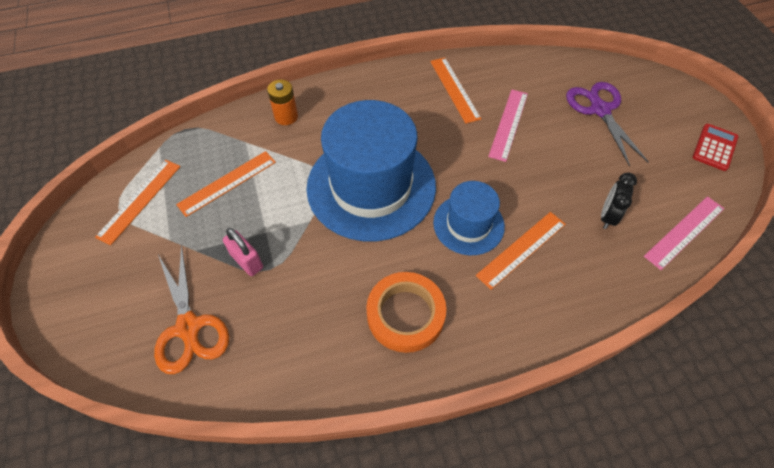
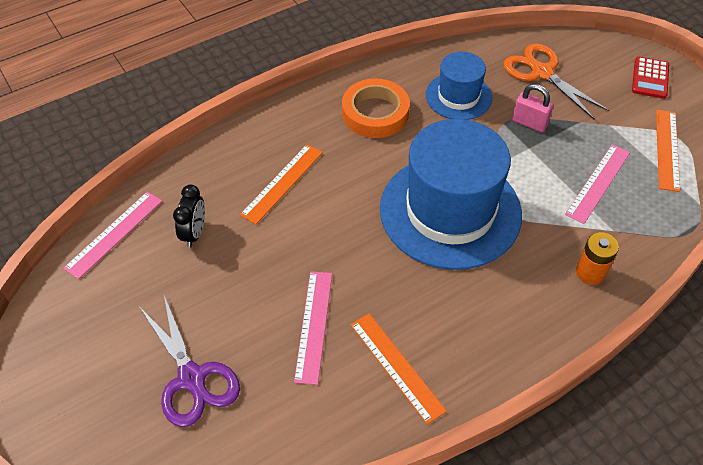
camera: 165 degrees right, 5 degrees down
orange ruler [176,151,276,217] -> pink ruler [565,144,630,224]
blue hat [433,181,505,255] -> blue hat moved to [426,52,492,120]
red calculator [693,124,738,171] -> red calculator moved to [632,57,669,99]

